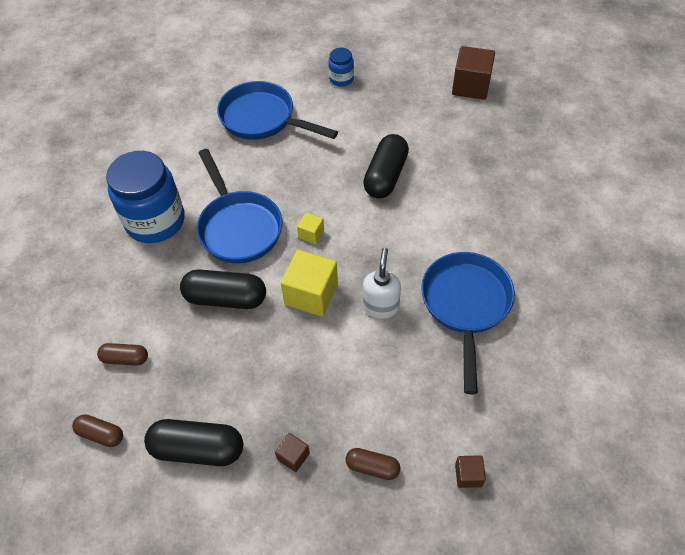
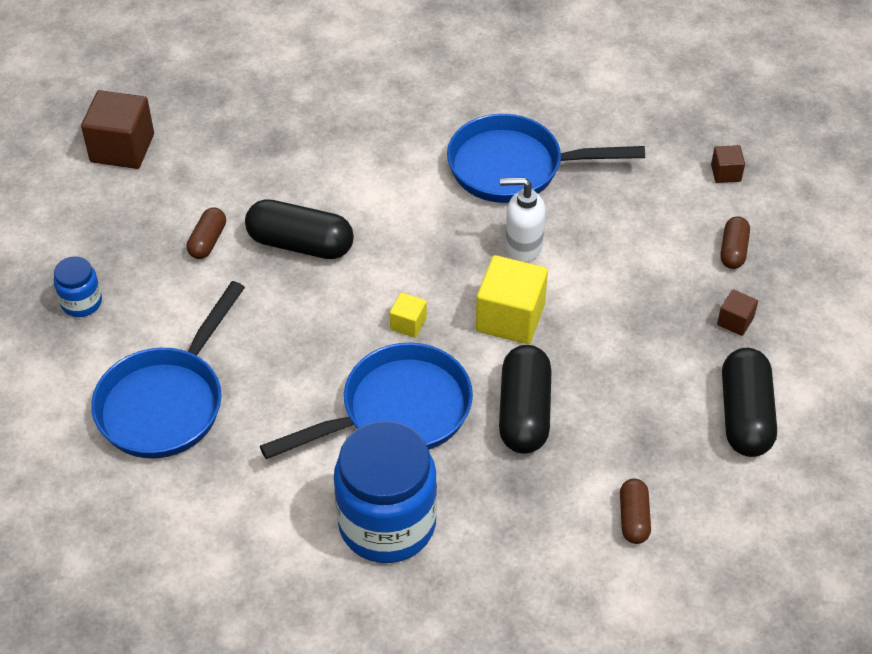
camera: 95 degrees left, 5 degrees down
brown capsule [72,414,123,447] -> brown capsule moved to [187,208,226,259]

